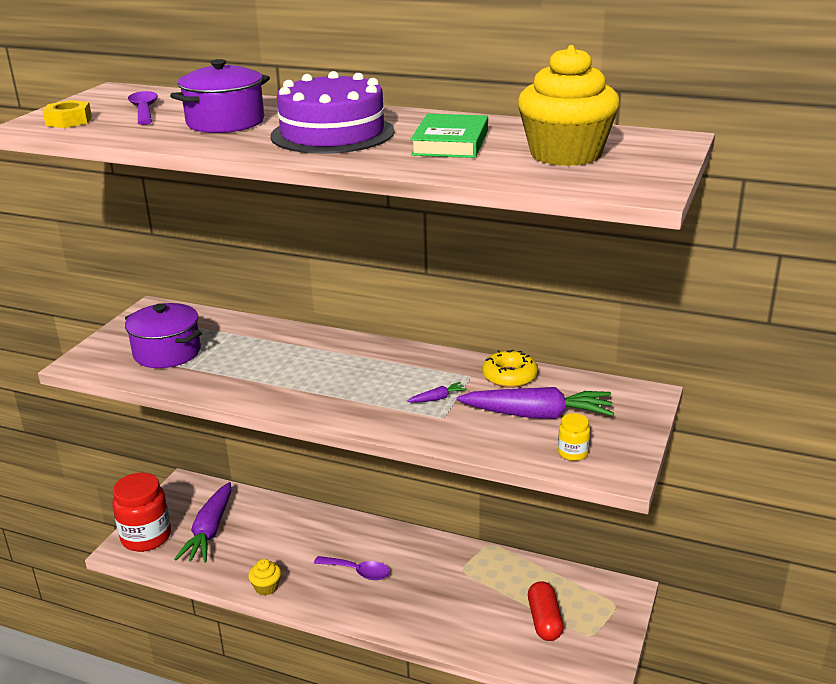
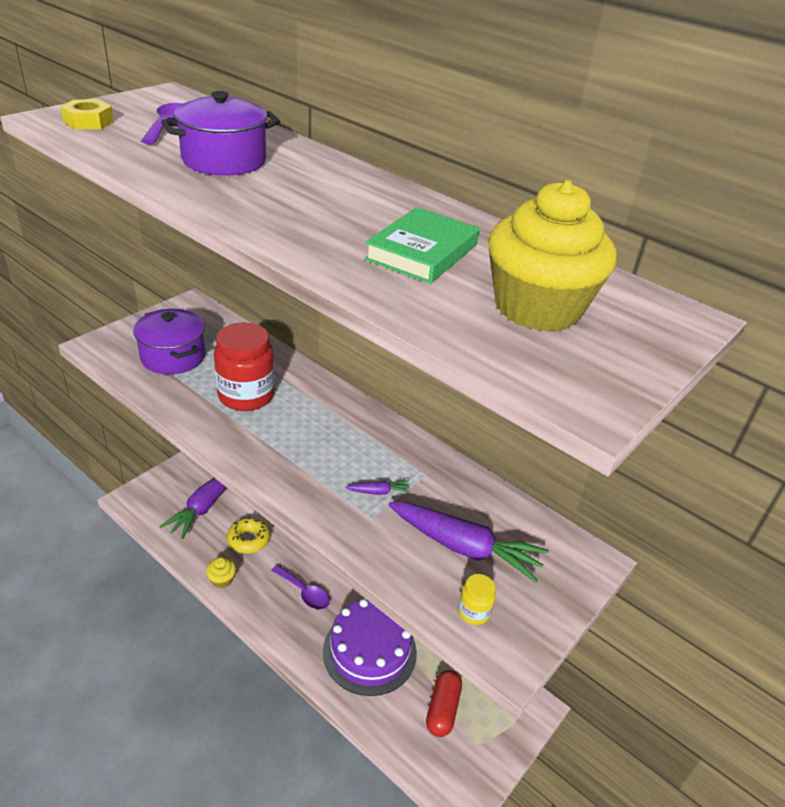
camera: 15 degrees right, 10 degrees up
red jar [112,473,171,552] -> red jar moved to [214,322,275,411]
purple cake [270,71,395,154] -> purple cake moved to [323,599,417,696]
yellow donut [482,350,538,388] -> yellow donut moved to [227,517,270,554]

